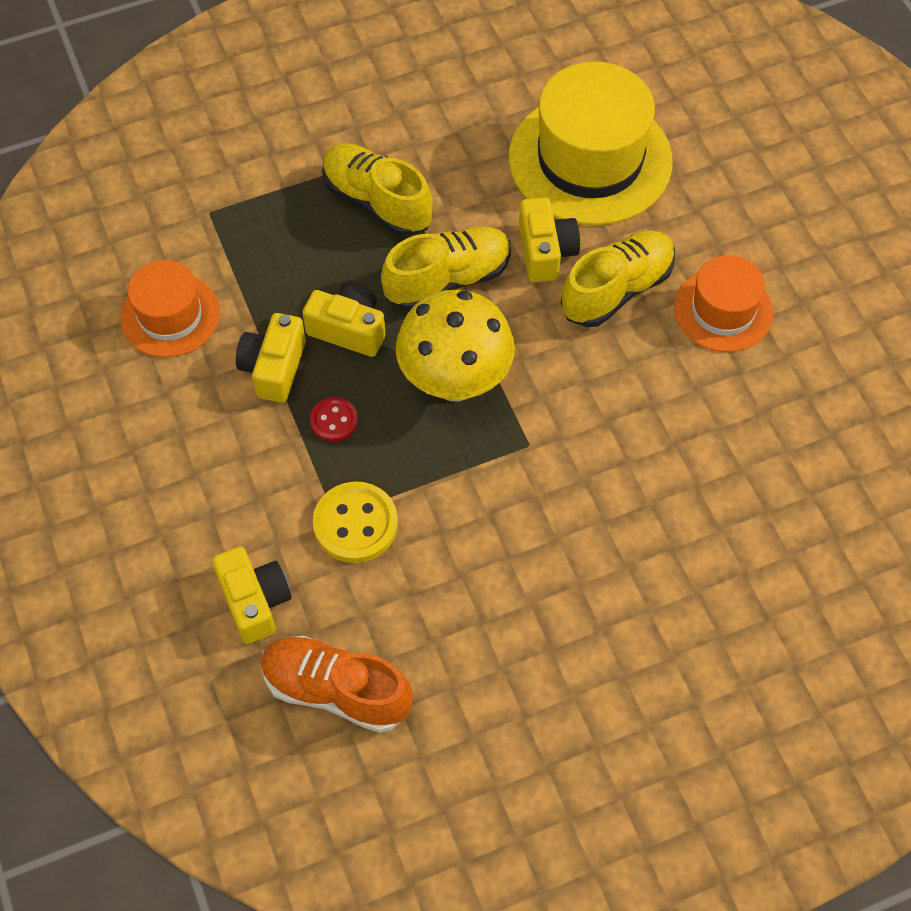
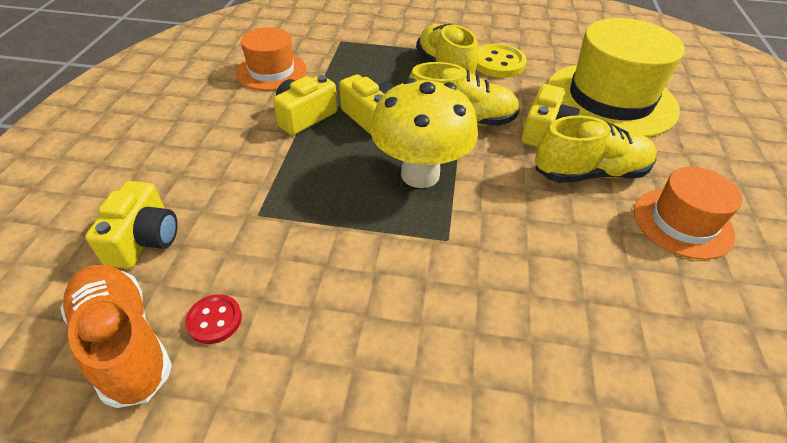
camera: 30 degrees right, 15 degrees down
red button [310,397,358,442] -> red button moved to [185,294,242,344]
yellow button [313,481,398,563] -> yellow button moved to [476,44,527,78]

